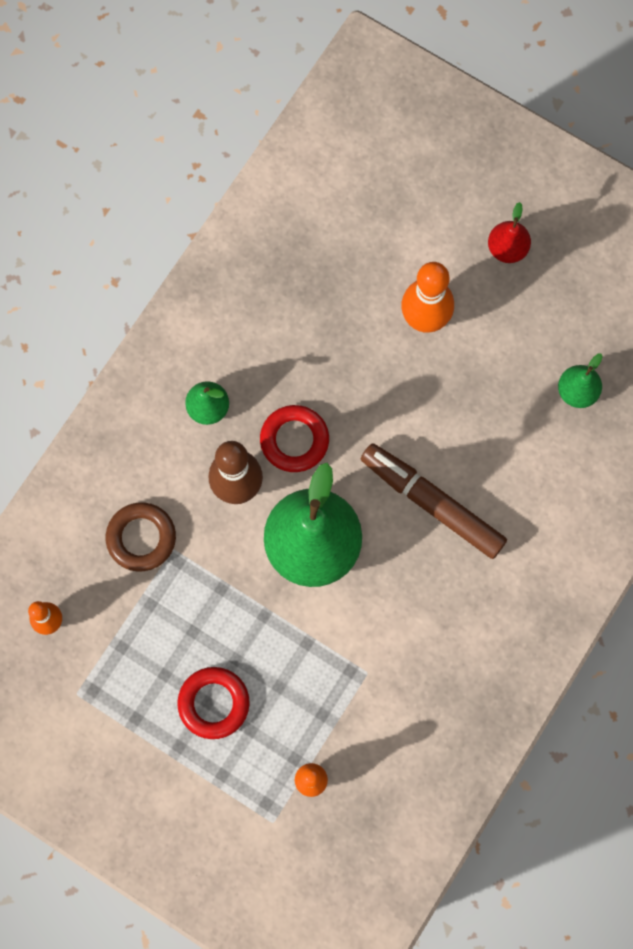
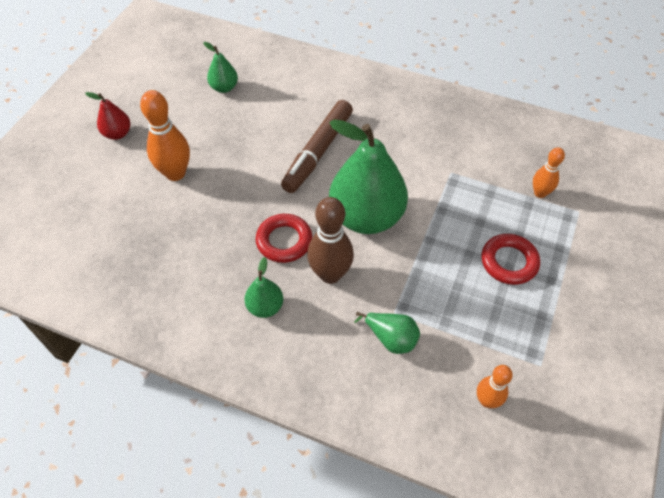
camera: 100 degrees left, 20 degrees down
brown ring [106,502,176,572] -> green pear [354,312,420,354]

